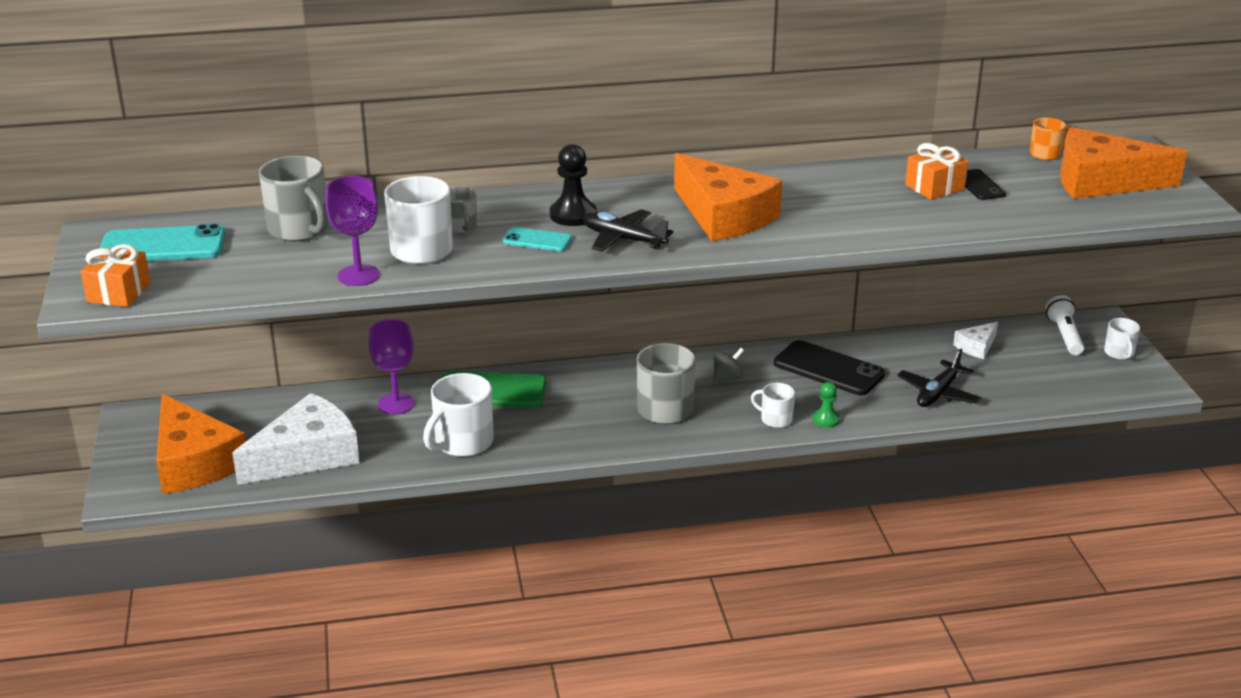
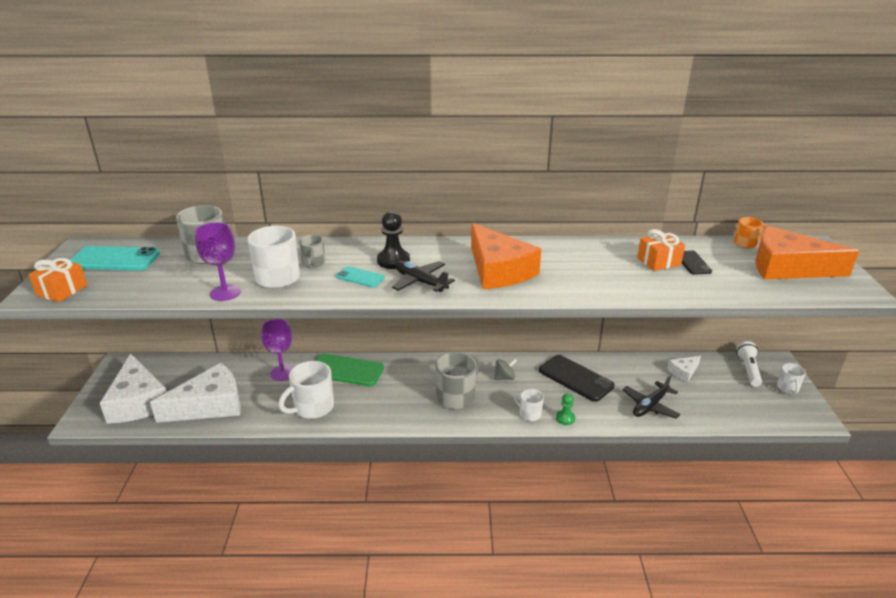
camera: 10 degrees right, 0 degrees up
orange cheese [156,394,246,494] -> white cheese [100,353,167,424]

